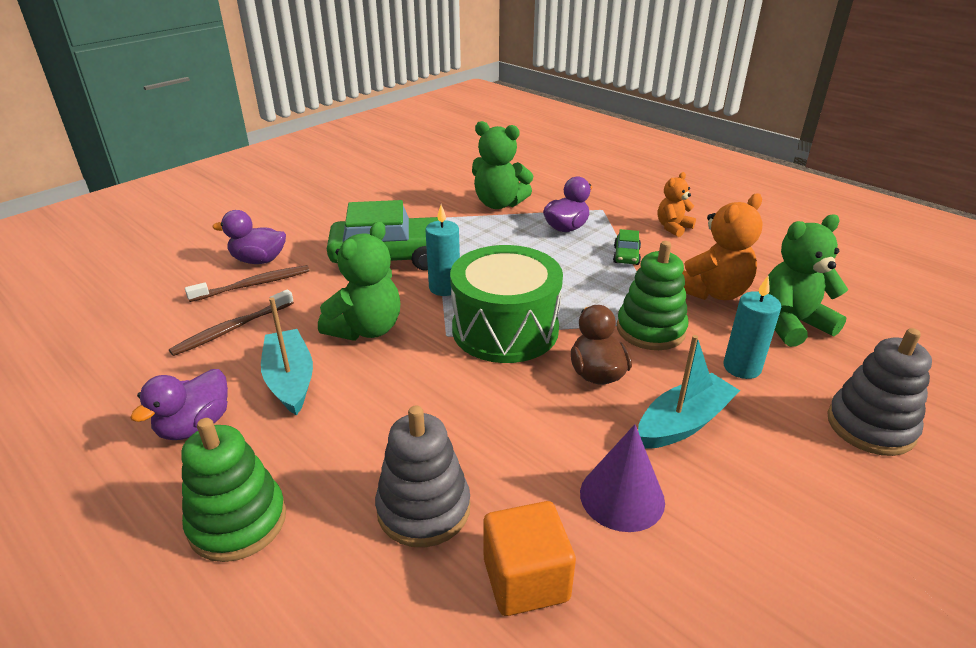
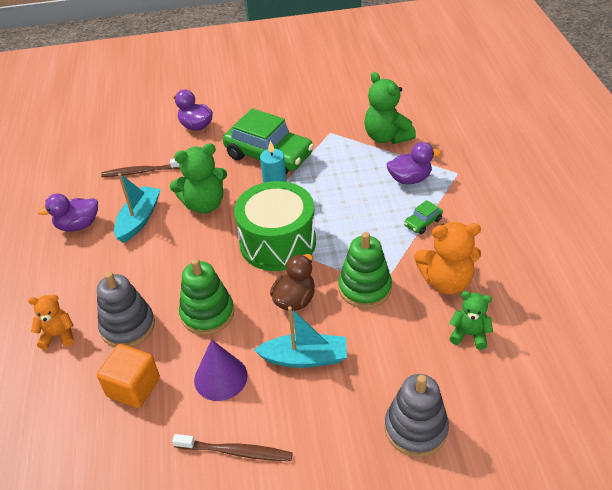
camera: 40 degrees right, 10 degrees up
green stacking toy [181,418,286,562] -> green stacking toy moved to [179,259,234,335]
brown toothbrush [185,265,309,302] -> brown toothbrush moved to [172,434,293,461]
orange teddy bear [658,172,696,237] -> orange teddy bear moved to [28,294,74,350]
turquoise candle [723,276,781,379] -> none
green teddy bear [768,215,849,347] -> green teddy bear [449,291,493,350], size x0.61

